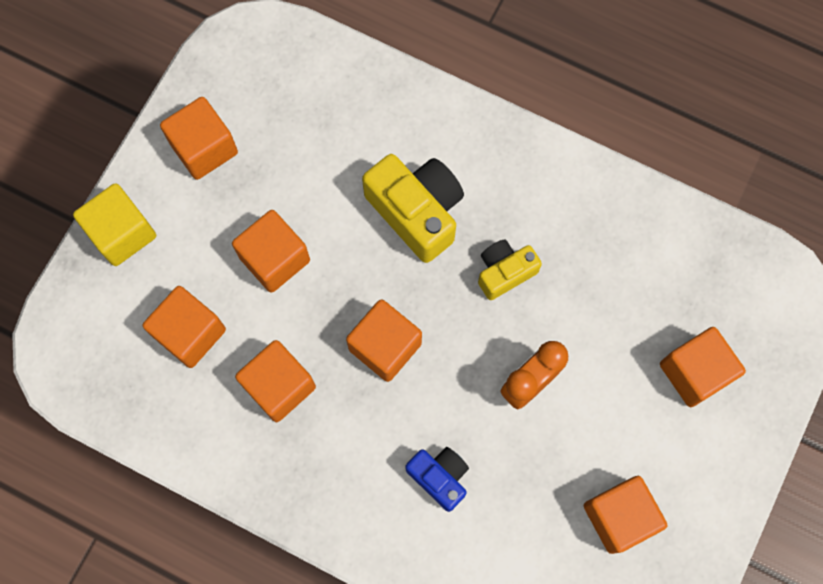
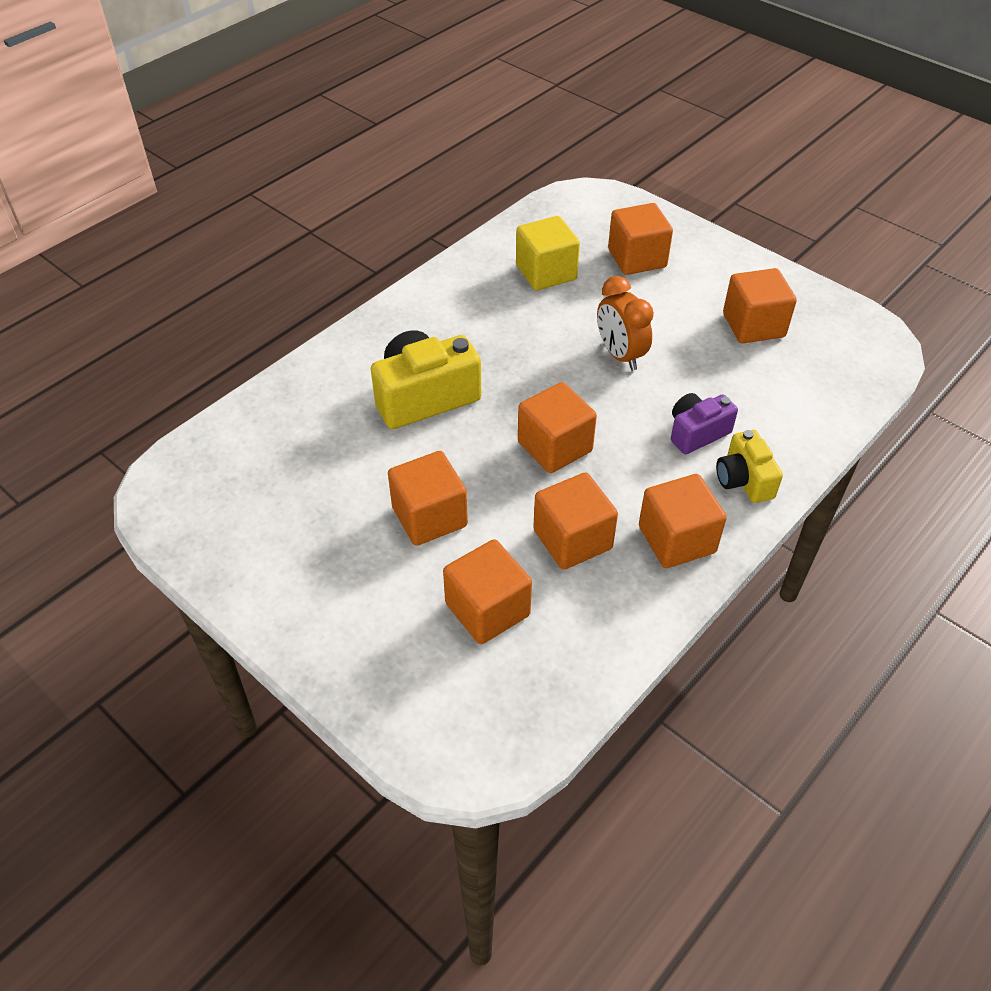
camera: 75 degrees left, 25 degrees down
yellow cube [73,183,156,266] -> yellow cube moved to [516,216,580,290]
orange cube [160,97,238,180] -> orange cube moved to [639,474,727,568]
blue camera [406,447,469,512] -> purple camera [671,393,738,454]
yellow camera [478,240,542,300] -> yellow camera moved to [716,430,783,503]

